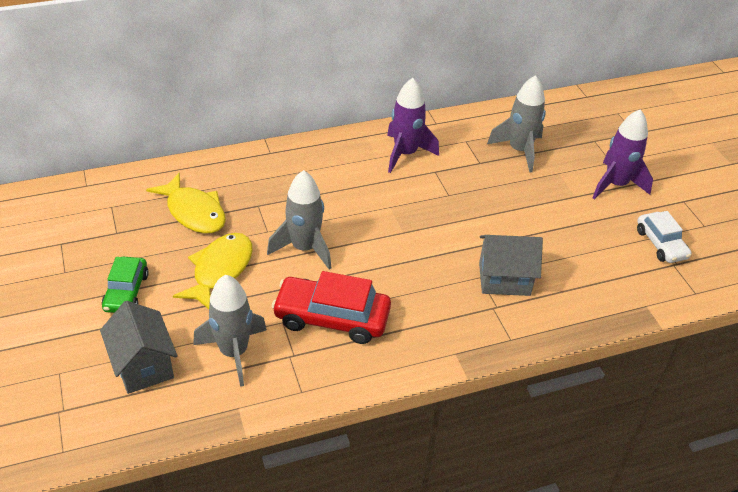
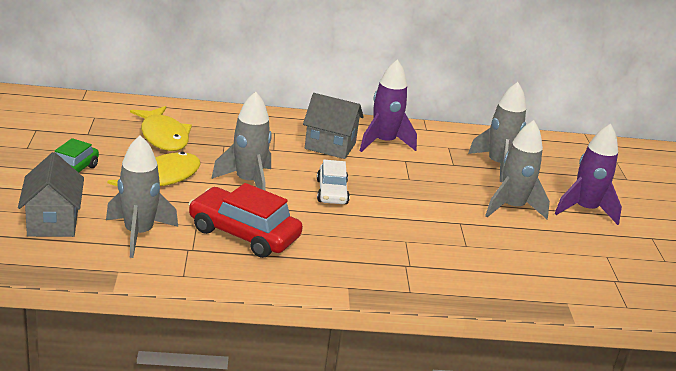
camera: 15 degrees right, 15 degrees down
grey house [479,235,543,296] -> grey house moved to [303,93,364,159]
white car [637,211,692,263] -> white car moved to [317,160,350,204]
none -> grey rocket [485,120,550,219]

